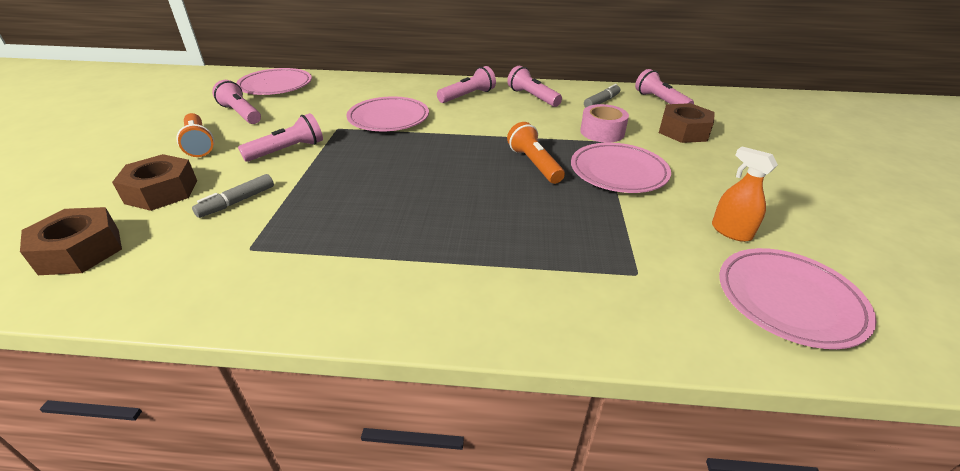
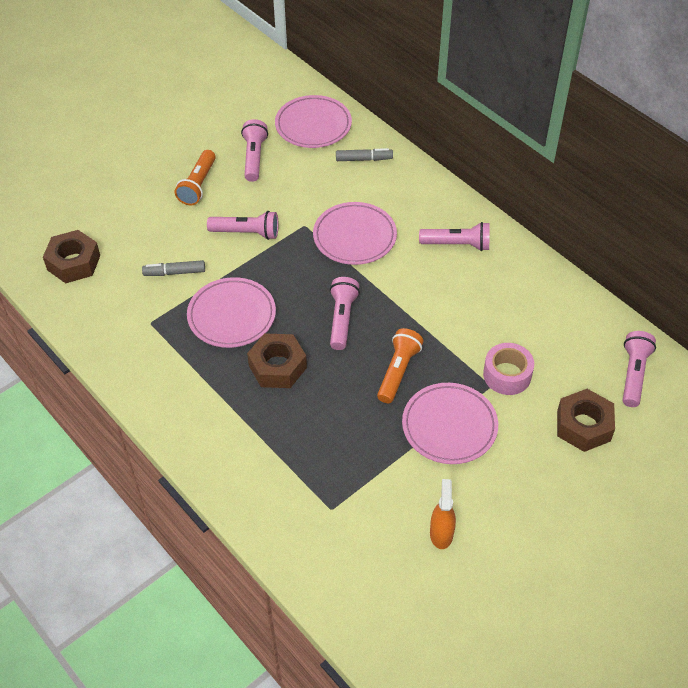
camera: 45 degrees right, 15 degrees up
brown nut [112,154,197,211] -> brown nut moved to [247,333,307,388]
pink flashlight [507,66,562,107] -> pink flashlight moved to [330,277,360,350]
grey marker [584,84,620,108] -> grey marker moved to [336,148,393,161]
pink plate [719,248,876,349] -> pink plate moved to [187,277,276,348]

